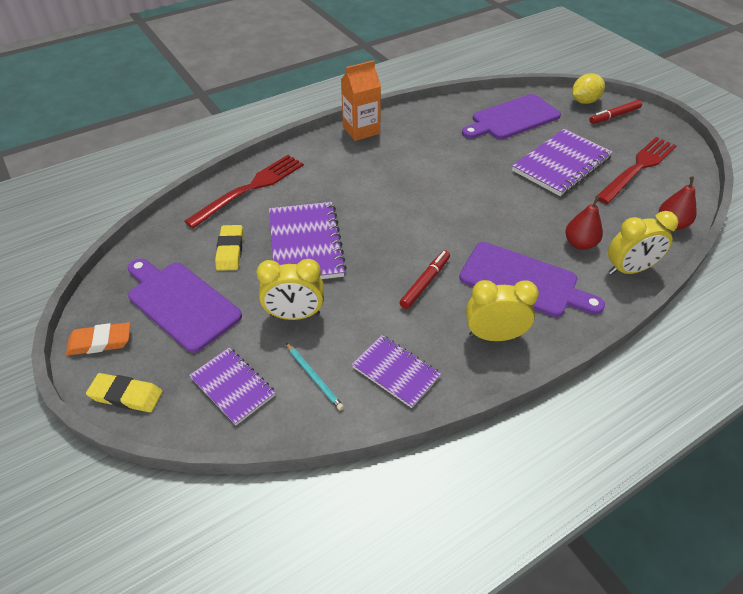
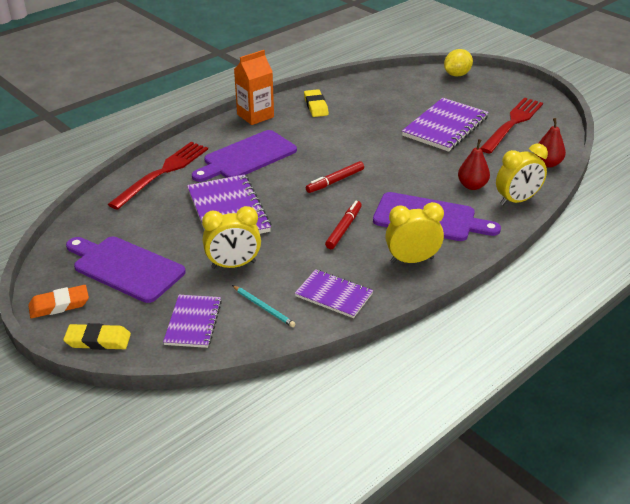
camera: 10 degrees left, 10 degrees down
purple notebook [189,348,276,425] -> purple notebook turned 60 degrees clockwise [163,295,222,348]
yellow eraser [215,225,243,271] -> yellow eraser moved to [304,89,329,117]
purple cutting board [462,94,561,139] -> purple cutting board moved to [192,130,297,182]
red marker [589,100,642,124] -> red marker moved to [306,161,364,193]

